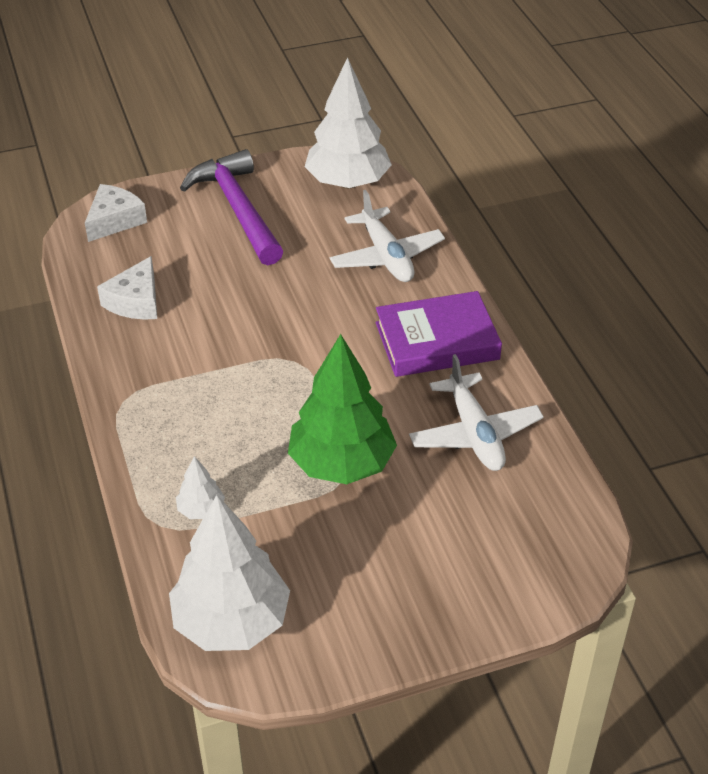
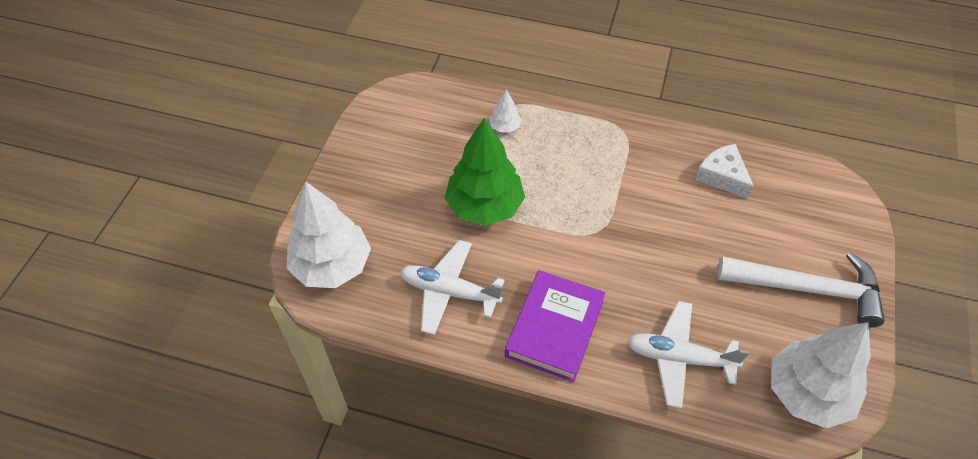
camera: 125 degrees right, 10 degrees up
white cheese [85,184,147,242] -> none
white tree [169,495,290,651] -> white tree moved to [287,182,371,288]
purple hammer [180,149,283,265] -> white hammer [717,252,885,328]

